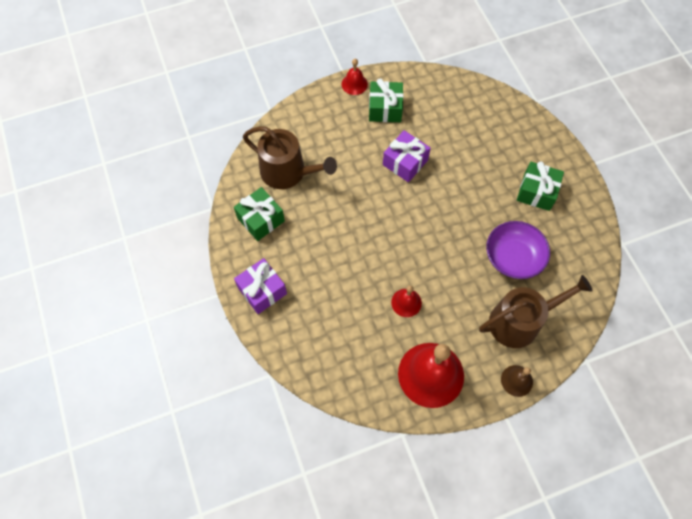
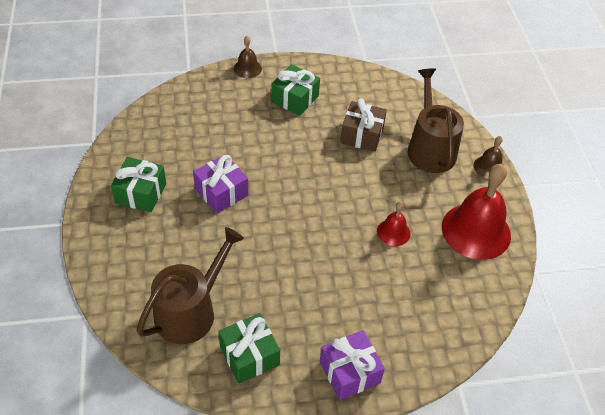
camera: 80 degrees left, 15 degrees down
red bell [342,59,368,95] -> none
purple bowl [486,221,550,279] -> brown gift [340,98,387,152]
none -> brown bell [234,36,262,78]

